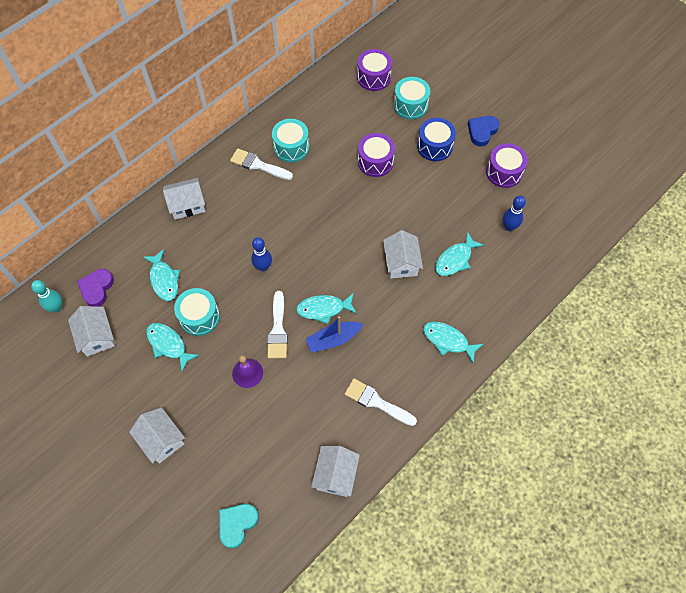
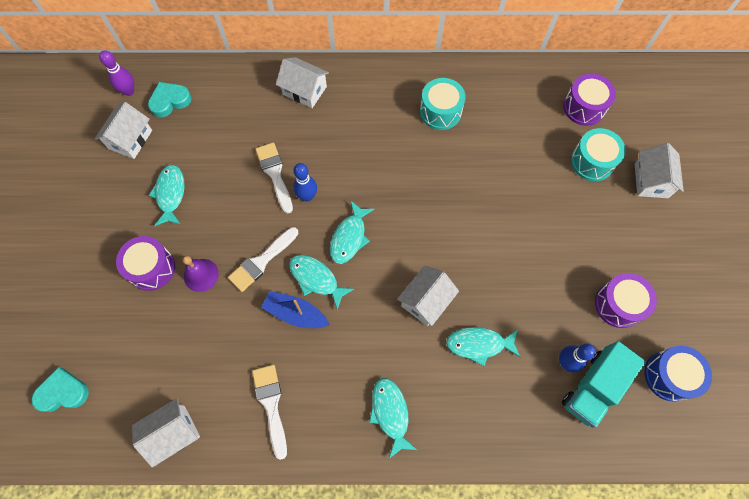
camera: 45 degrees right, 5 degrees up
turquoise bowling pin [31,280,62,313] -> purple bowling pin [99,50,134,96]
purple heart [77,269,114,307] -> turquoise heart [148,82,192,118]
white house [129,407,185,464] -> white house moved to [635,143,684,198]
turquoise fish [143,249,180,301] -> turquoise fish moved to [330,200,375,264]
turquoise drum [174,288,220,336] -> none
white brush [230,148,293,180] -> white brush moved to [255,143,293,214]
purple drum [358,133,395,177] -> purple drum moved to [116,236,175,291]
blue drum [417,118,456,161] -> blue drum moved to [644,346,712,402]
blue heart [468,116,500,146] -> none
none -> turquoise truck [562,341,646,428]

